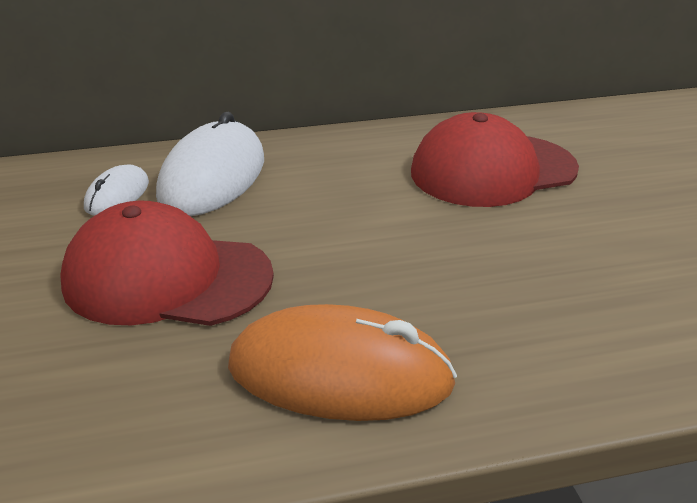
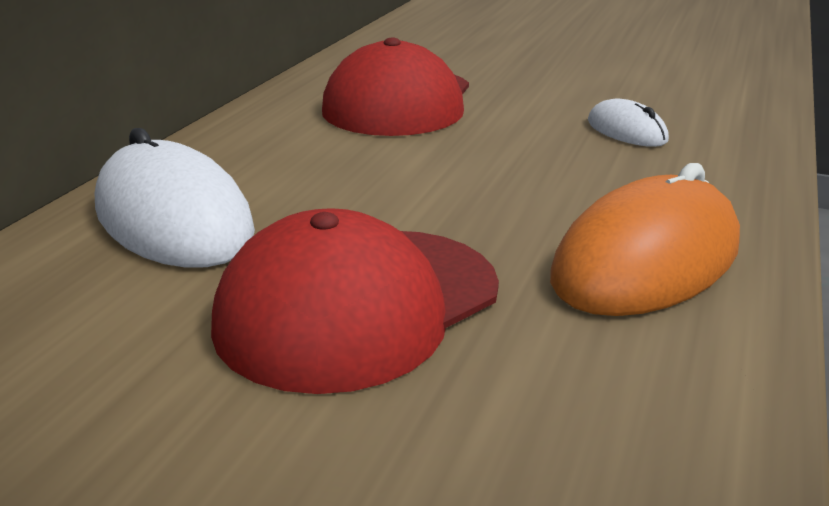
camera: 55 degrees left, 5 degrees down
white mouse [84,164,149,215] -> white mouse moved to [588,99,669,147]

